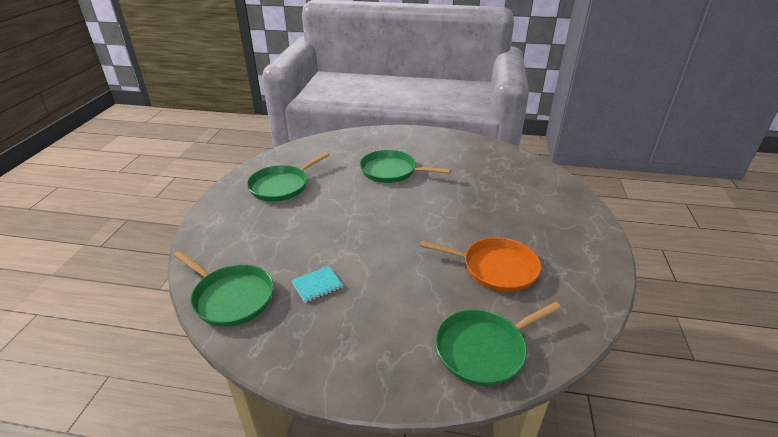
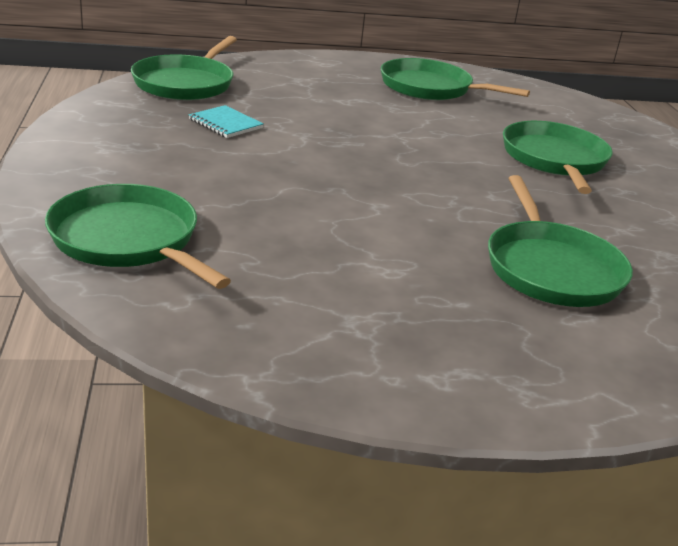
camera: 70 degrees right, 5 degrees down
orange pan [420,238,541,292] -> none
none -> green pan [488,175,633,307]

